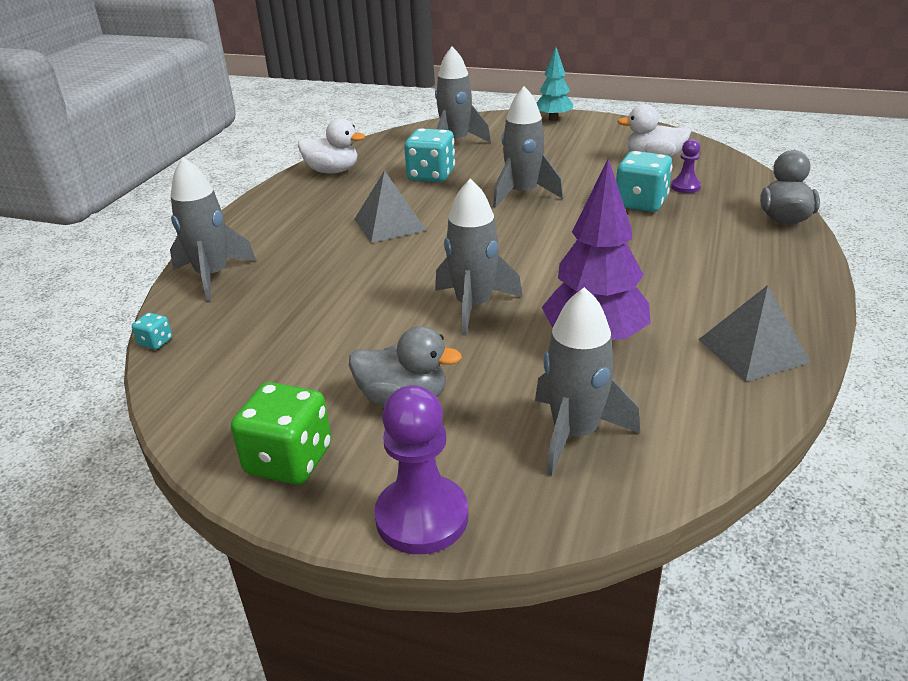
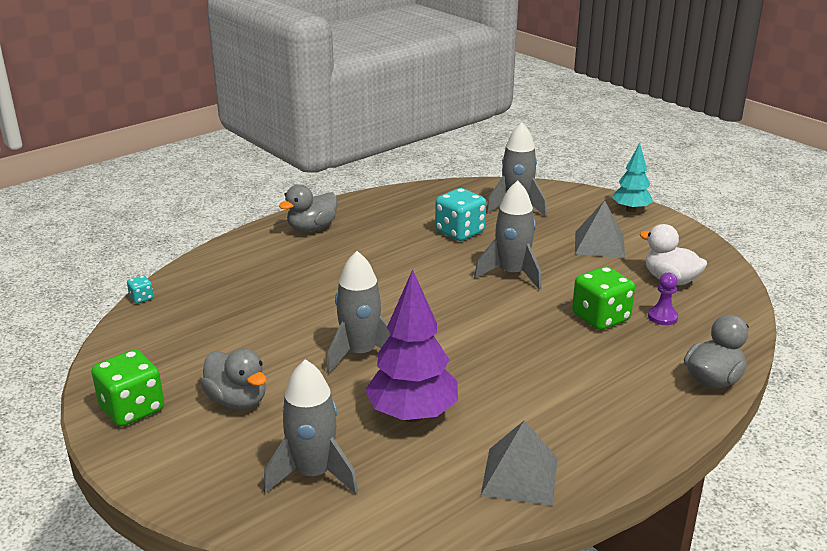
camera: 30 degrees right, 5 degrees down
grey rocket [170,157,256,301] -> none
white duck [298,118,365,173] -> none
grey pyramid [355,170,426,243] -> grey pyramid moved to [575,200,625,258]
purple pawn [374,385,468,554] -> none
turquoise dice [616,151,672,212] -> green dice [572,266,635,330]
none -> grey duck [279,184,337,232]

